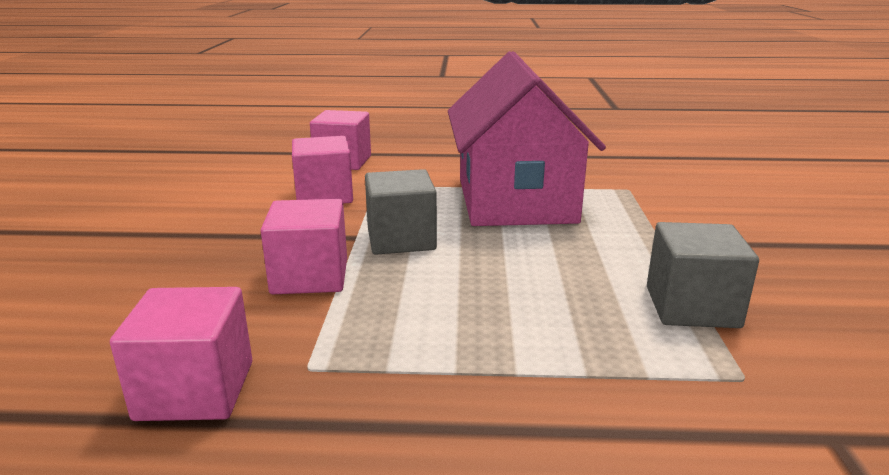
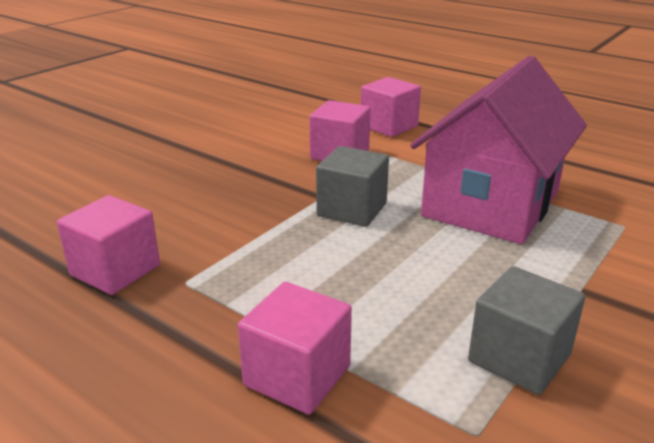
camera: 35 degrees right, 5 degrees up
pink cube [261,199,347,294] -> pink cube moved to [238,282,352,415]

